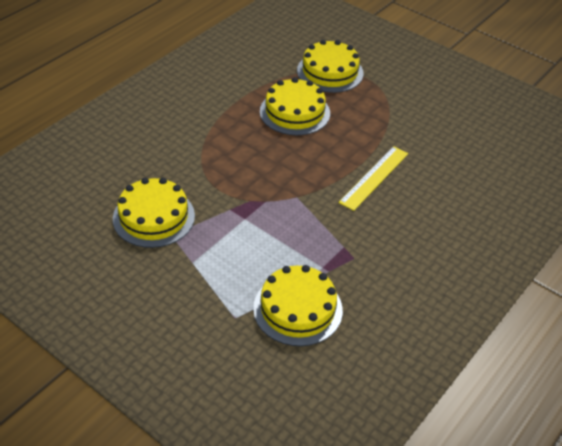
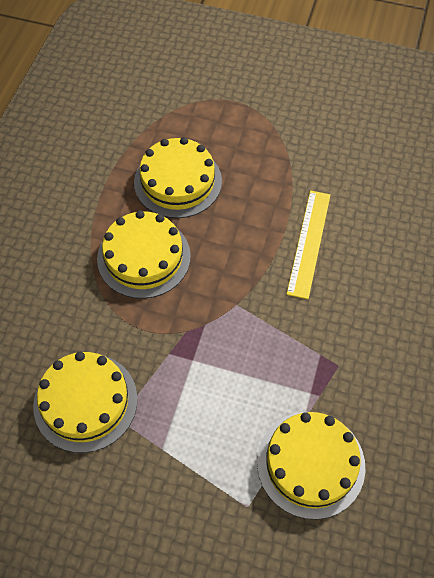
camera: 20 degrees left, 15 degrees up
yellow cake [297,40,364,93] -> yellow cake moved to [97,210,191,299]

